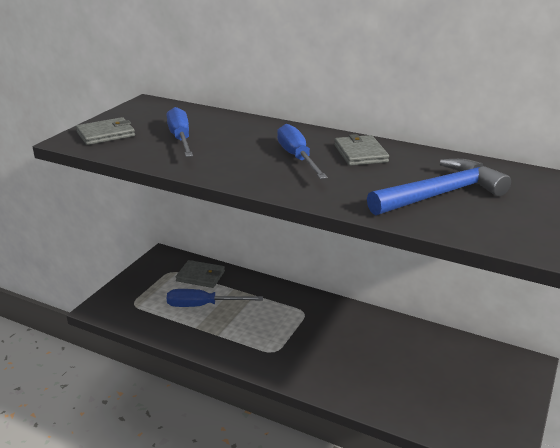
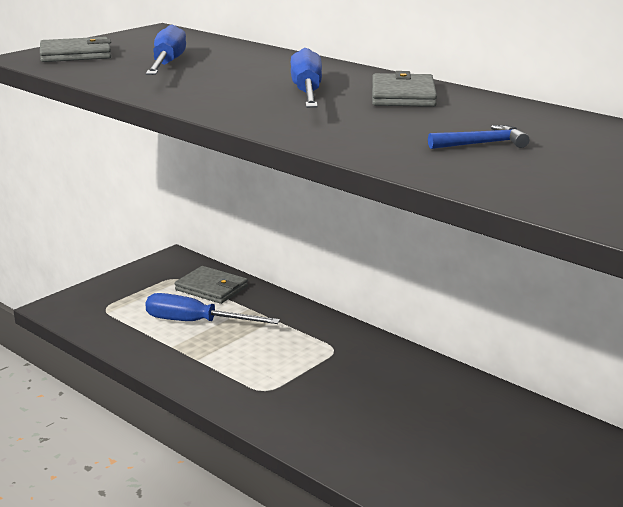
camera: 15 degrees right, 5 degrees down
blue hammer [367,159,511,215] -> blue hammer [428,125,529,149], size x0.43

